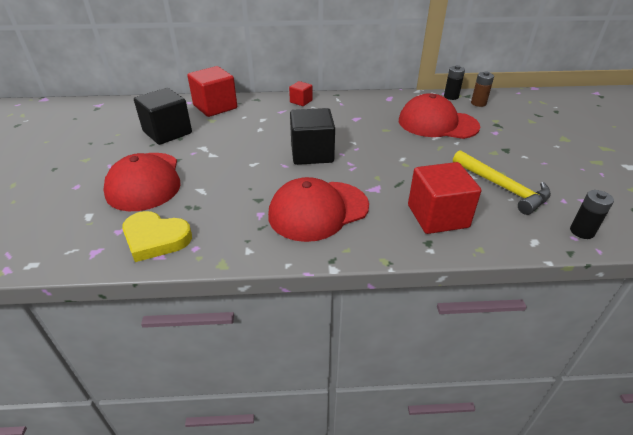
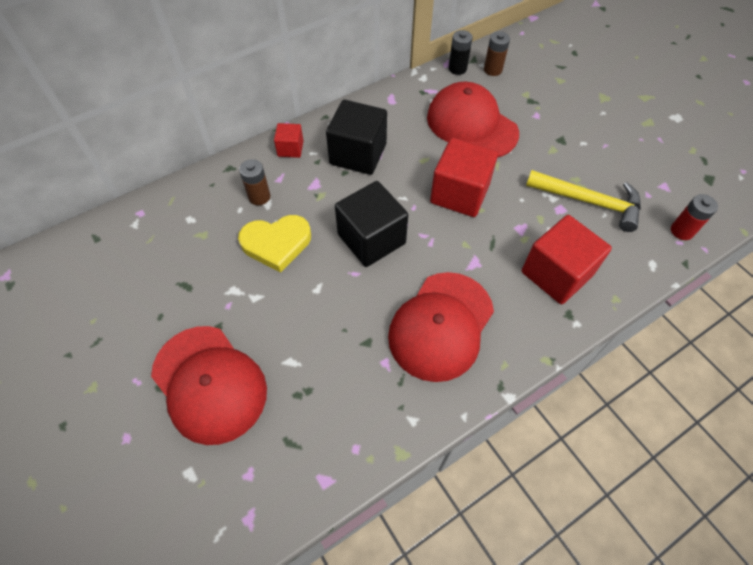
camera: 30 degrees left, 20 degrees up
yellow heart [122,211,192,262] -> yellow heart moved to [238,215,311,273]
black cube [134,88,192,145] -> black cube moved to [326,100,387,175]
red cube [187,66,237,117] -> red cube moved to [430,138,498,217]
red cap [399,93,480,139] -> red cap turned 60 degrees clockwise [427,82,519,158]
black battery [570,190,614,239] -> red battery [671,194,718,240]
none -> brown battery [239,159,270,205]

